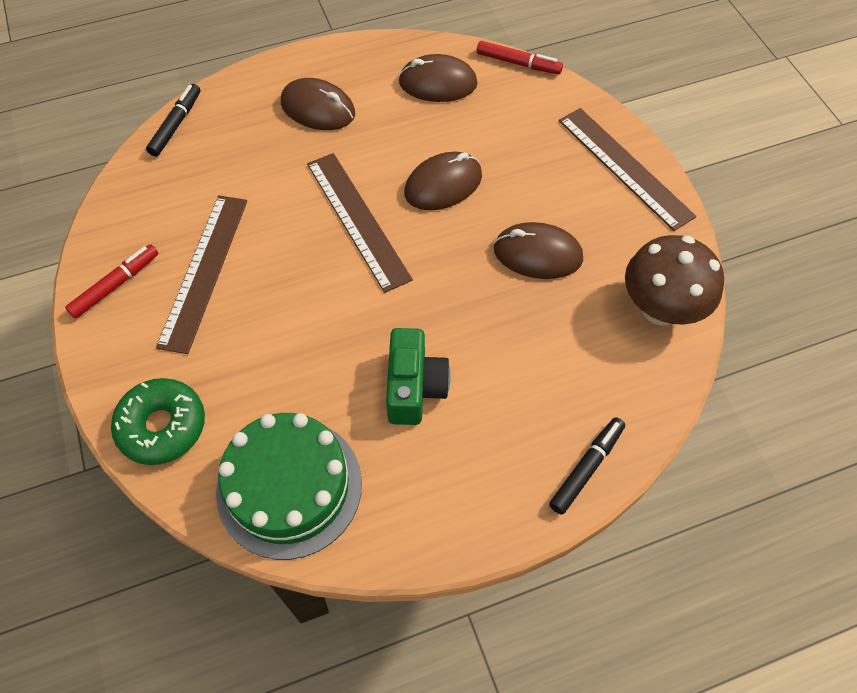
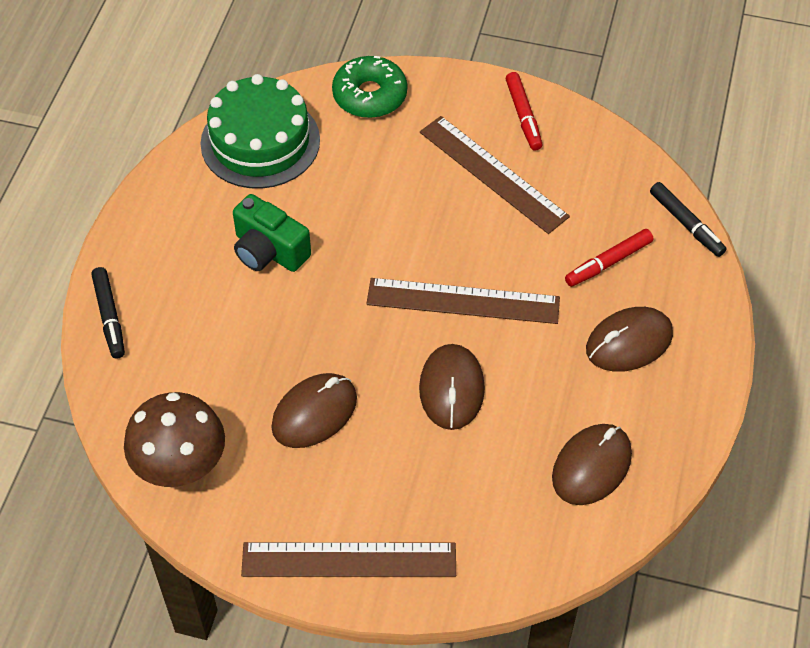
camera: 125 degrees right, 5 degrees down
red marker [477,41,563,74] -> red marker moved to [565,229,653,287]

